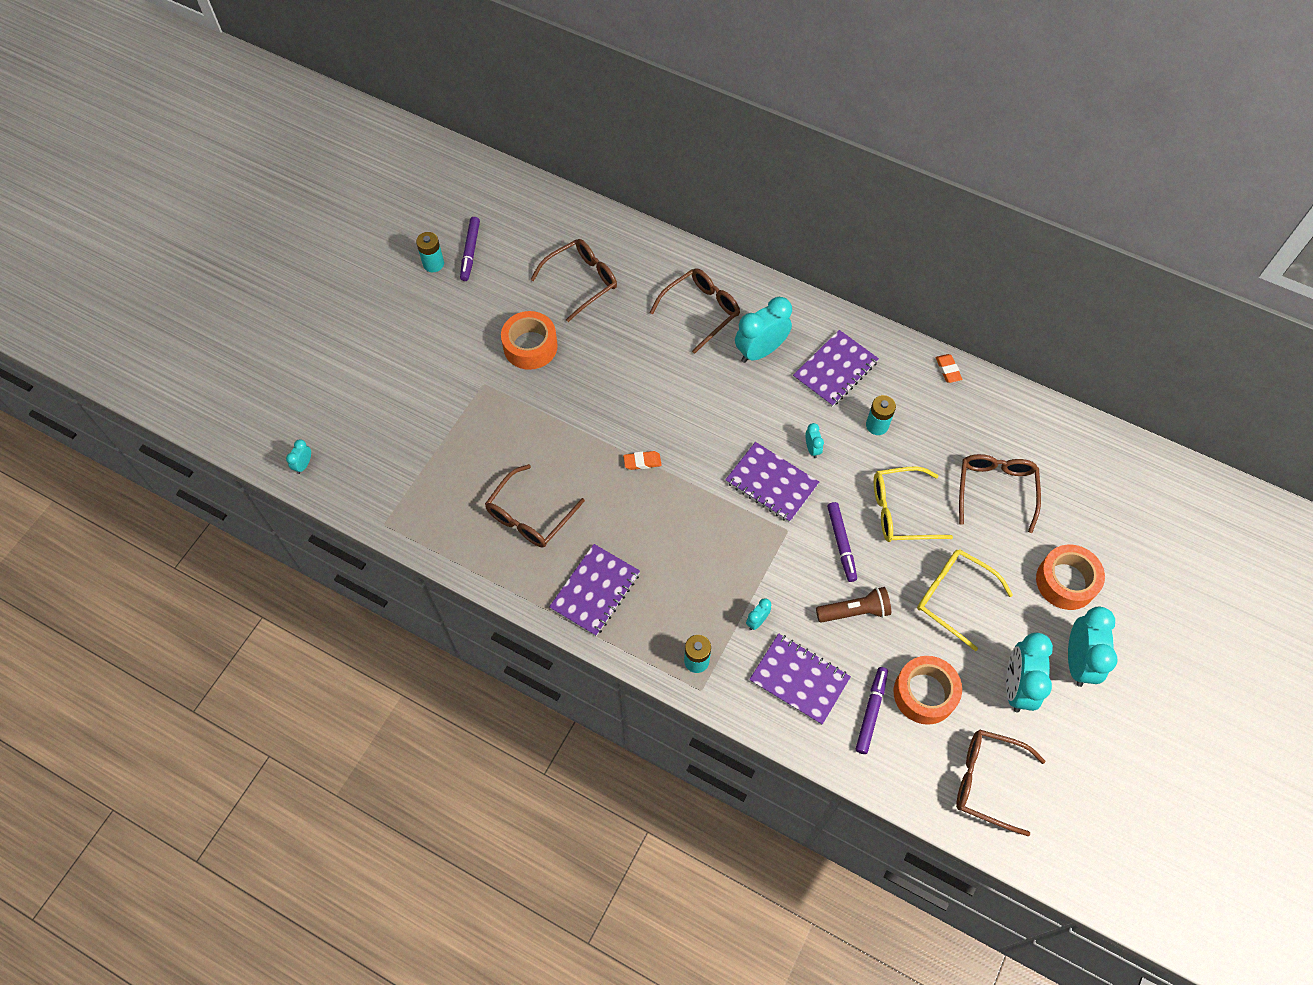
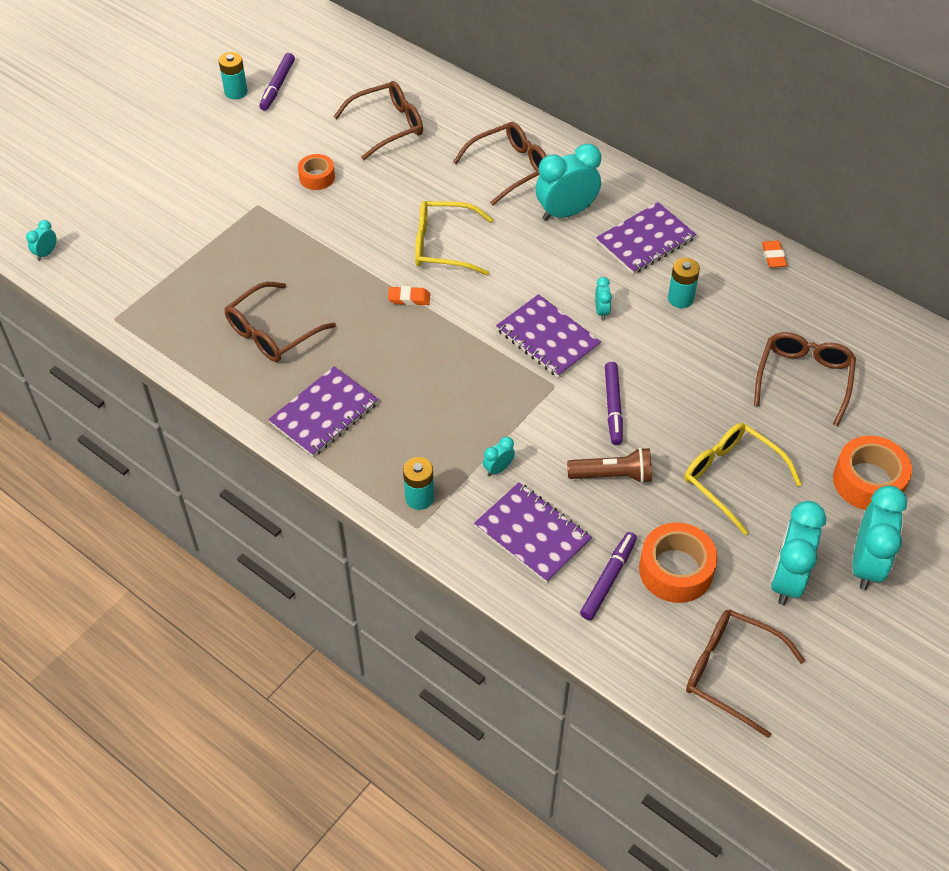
camera: 10 degrees right, 10 degrees down
orange tape [501,311,558,370] -> orange tape [298,154,335,190], size x0.60
yellow glasses [874,466,953,542] -> yellow glasses moved to [415,201,494,275]

